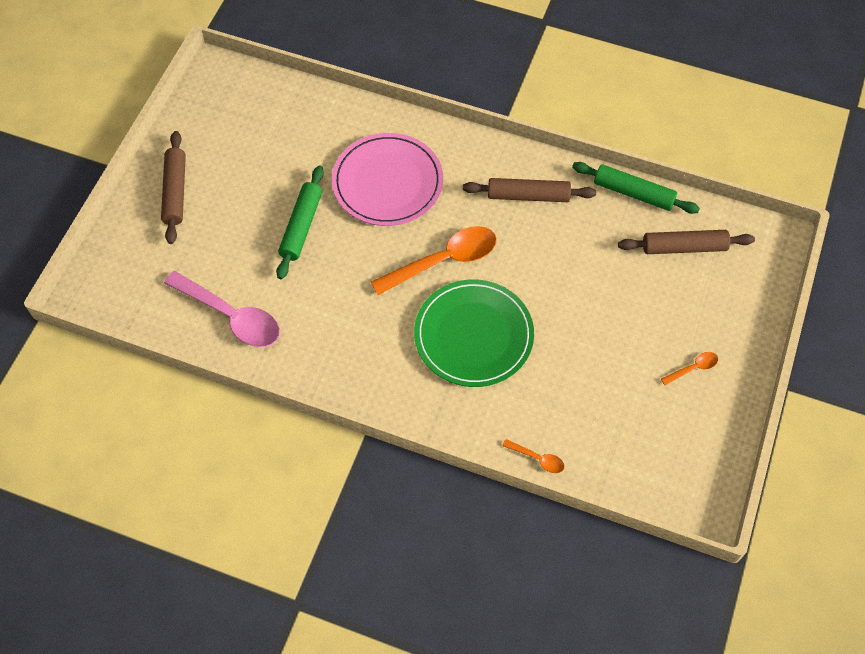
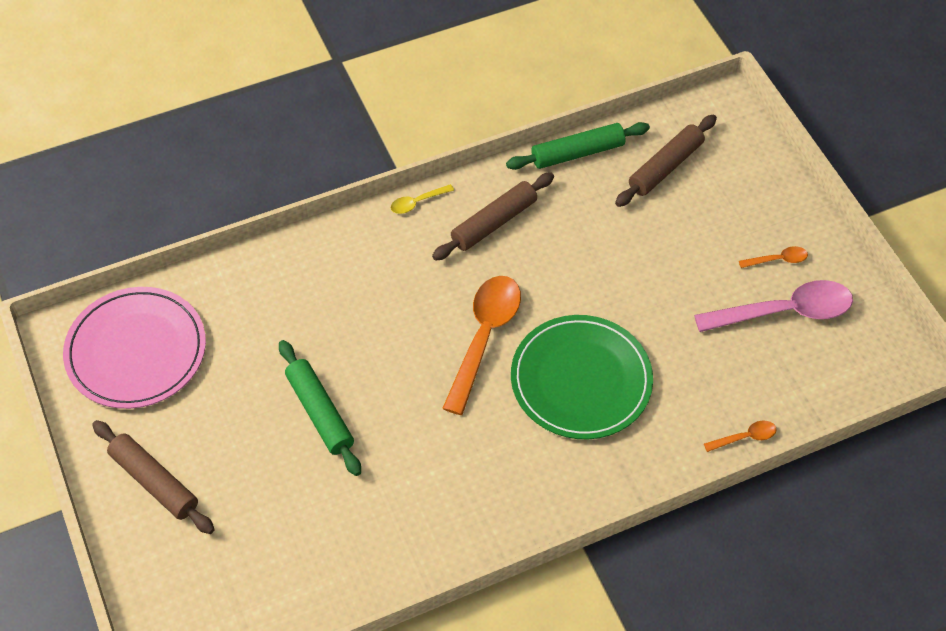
camera: 45 degrees left, 5 degrees down
pink spoon [164,271,280,347] -> pink spoon moved to [694,280,853,332]
pink plate [332,133,443,226] -> pink plate moved to [63,287,206,409]
orange spoon [661,352,718,385] -> orange spoon turned 60 degrees clockwise [739,246,808,268]
none -> yellow spoon [391,184,454,214]

